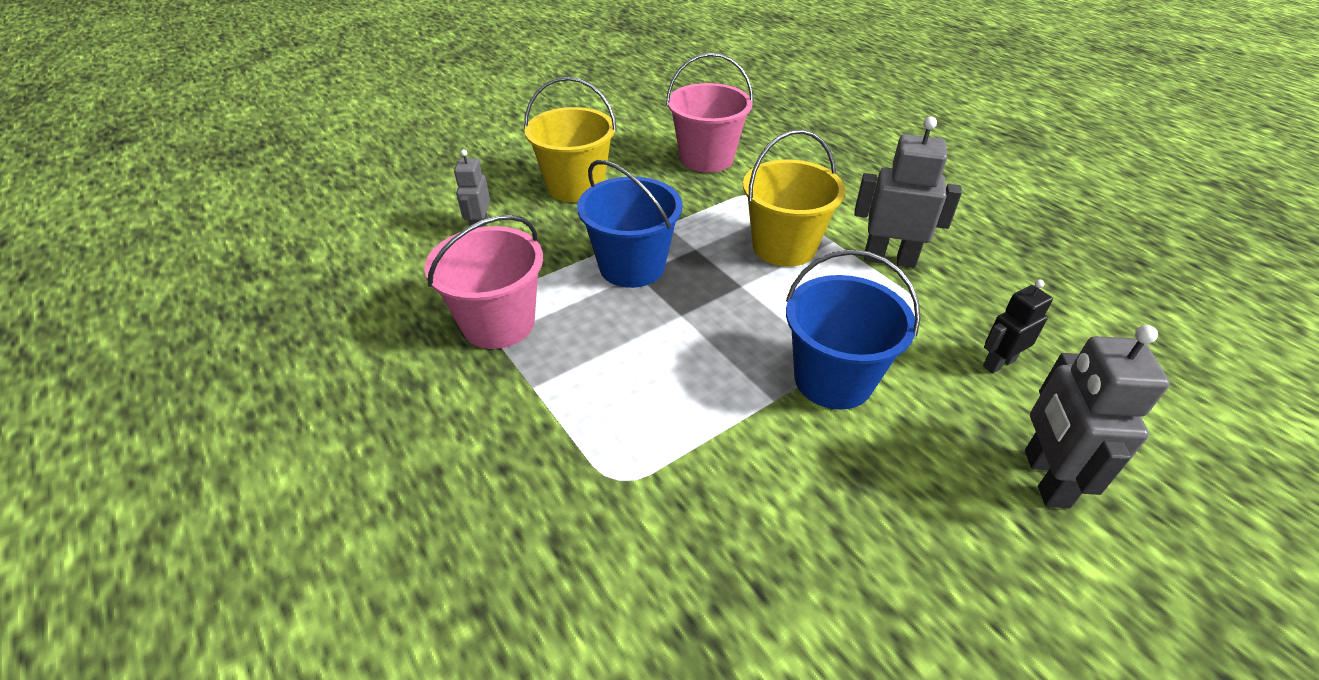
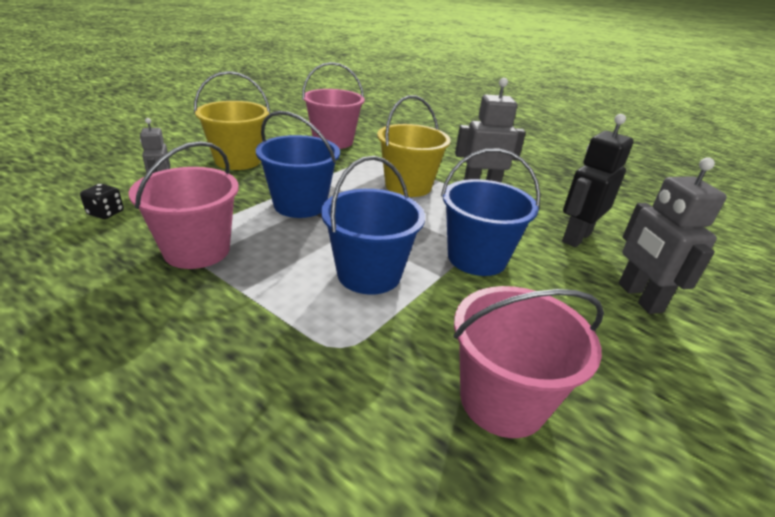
camera: 20 degrees left, 10 degrees down
black robot [983,279,1053,373] -> black robot [562,114,634,247], size x1.66
none -> black dice [80,184,124,219]
none -> blue bucket [321,156,425,295]
none -> pink bucket [453,286,604,438]

